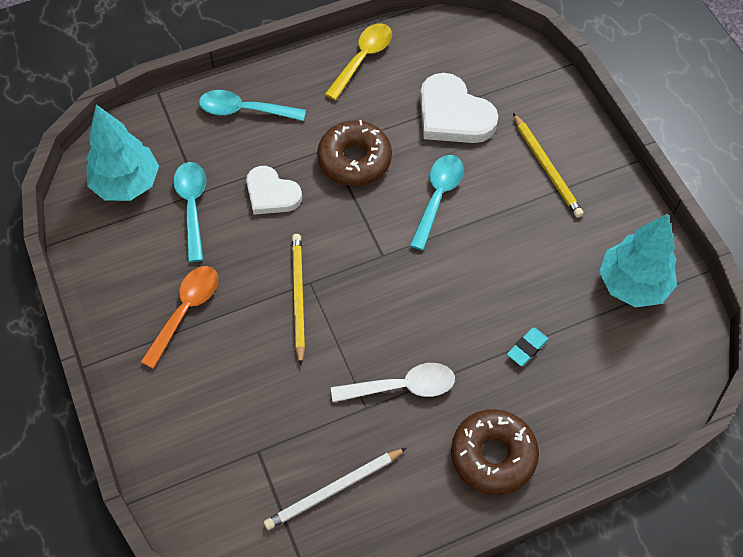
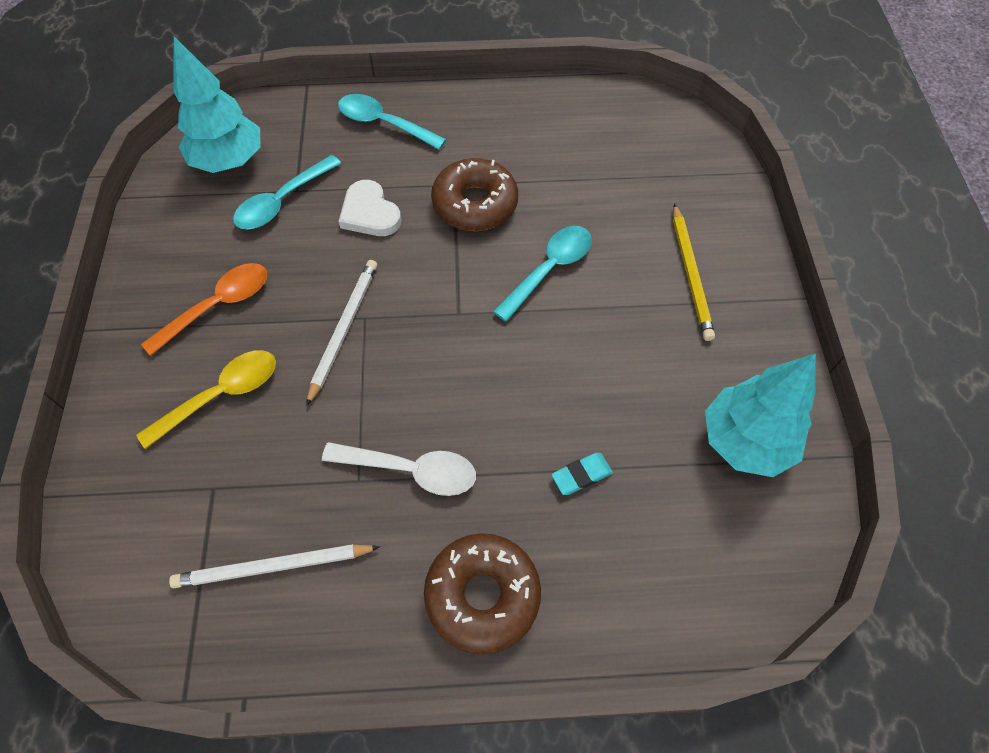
camera: 20 degrees right, 0 degrees up
turquoise spoon [173,162,206,262] -> turquoise spoon turned 150 degrees counterclockwise [233,155,341,230]
yellow pencil [292,234,305,366] -> white pencil [306,260,377,406]
yellow spoon [325,23,392,100] -> yellow spoon moved to [136,350,276,449]
white heart [420,73,498,143] -> none

